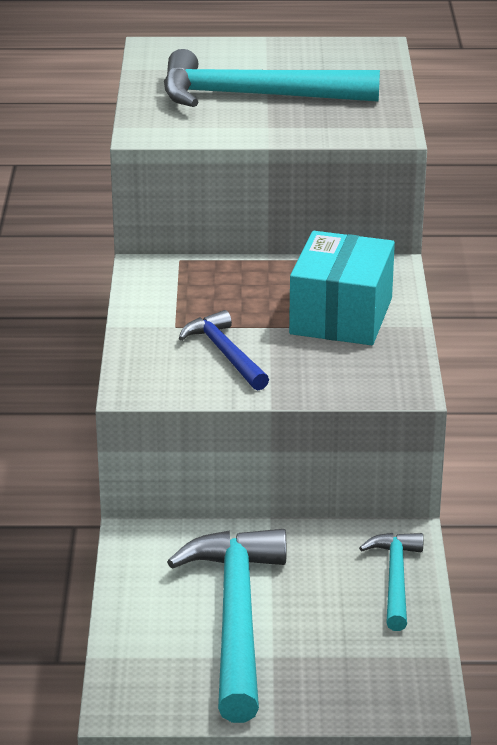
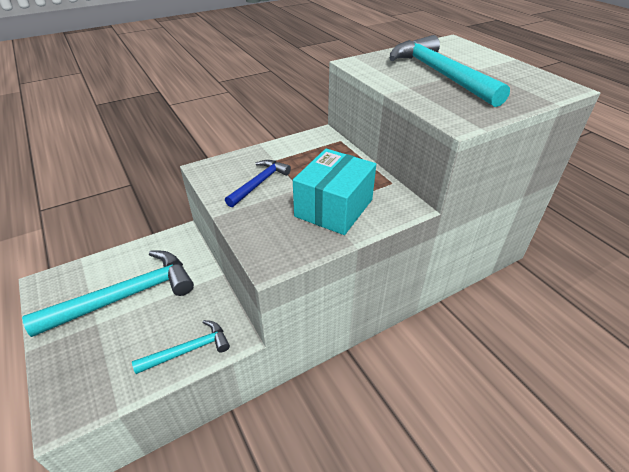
camera: 60 degrees right, 10 degrees up
turquoise box [289,231,395,345] -> turquoise box turned 45 degrees counterclockwise [293,148,376,235]

